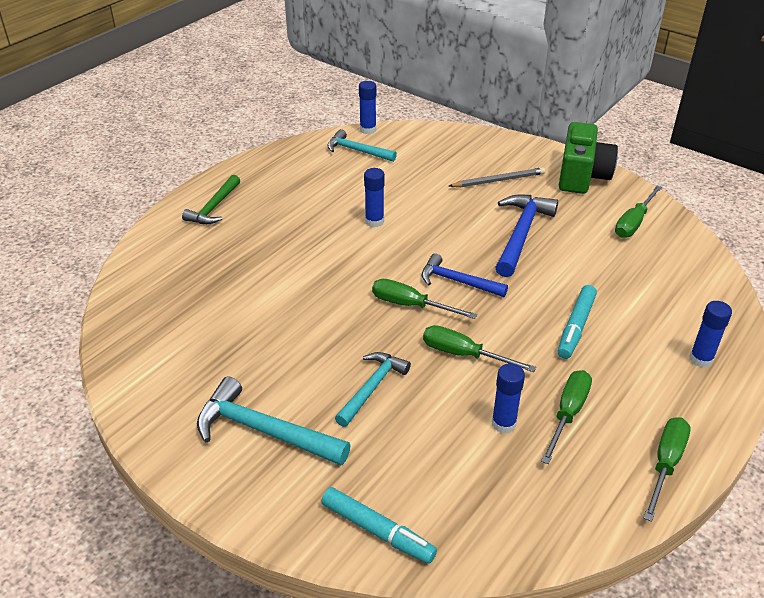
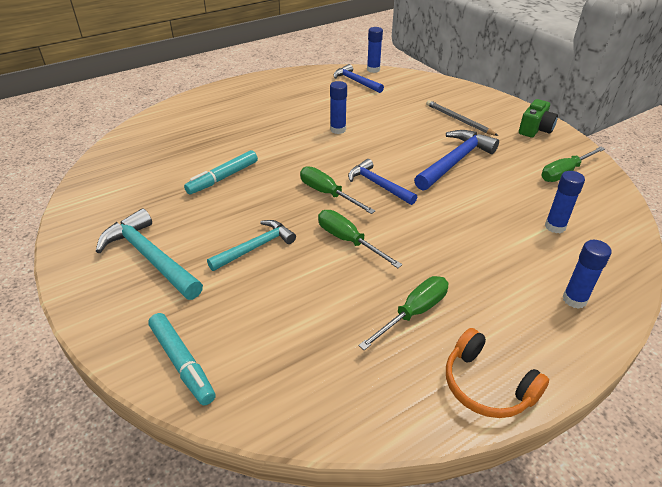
camera: 20 degrees right, 0 degrees up
green hammer [182,175,240,224] -> none
turquoise hammer [327,129,397,162] -> blue hammer [334,64,384,93]
grey pencil [449,167,545,187] -> grey pencil turned 135 degrees counterclockwise [426,100,498,136]
blue glue stick [492,363,525,434] -> blue glue stick moved to [545,171,585,233]
turquoise marker [558,285,597,359] -> turquoise marker moved to [184,150,258,195]
green camera [559,122,618,194] -> green camera [519,99,558,137], size x0.63
green screwdriver [644,417,691,522] -> orange headphones [446,328,549,418]

